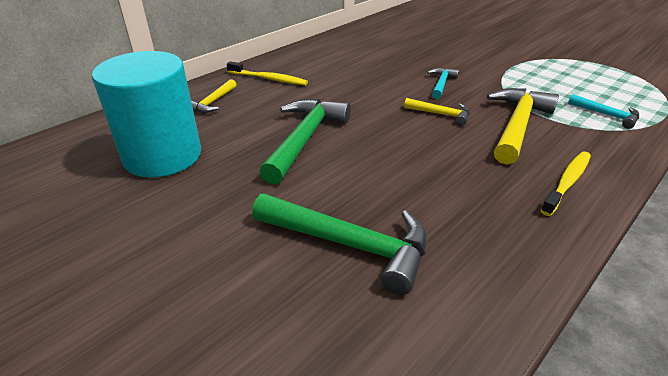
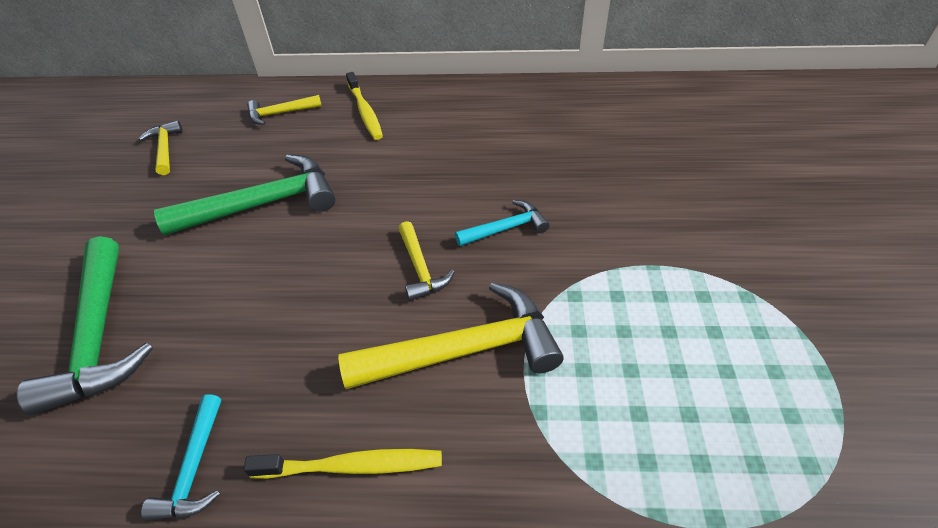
camera: 50 degrees right, 10 degrees up
turquoise cylinder [92,51,201,178] -> yellow hammer [139,120,183,175]
turquoise hammer [568,94,639,129] -> turquoise hammer moved to [141,394,221,521]

